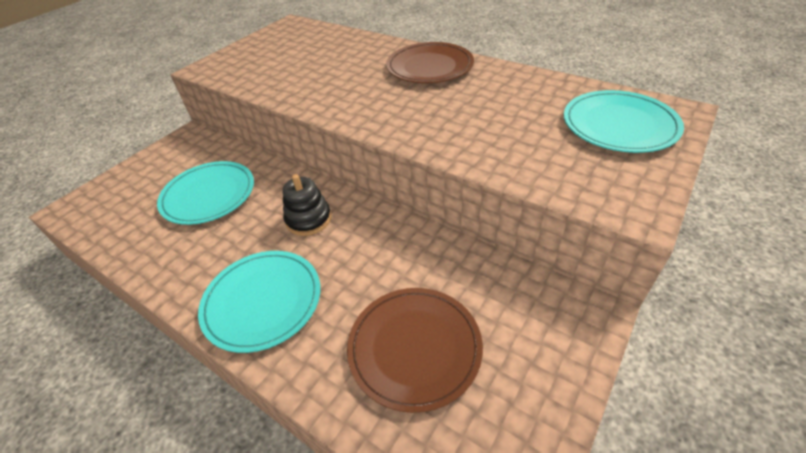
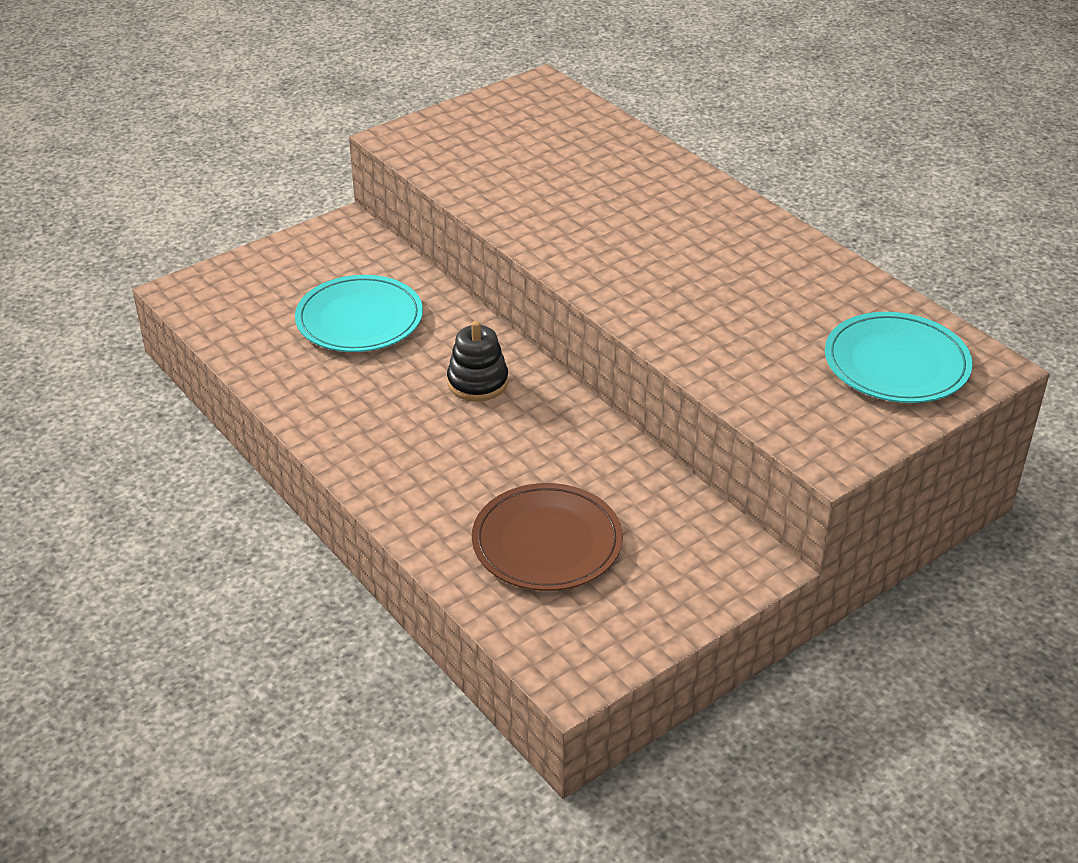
camera: 15 degrees right, 5 degrees down
turquoise plate [198,251,321,353] -> none
brown plate [386,42,474,83] -> none

